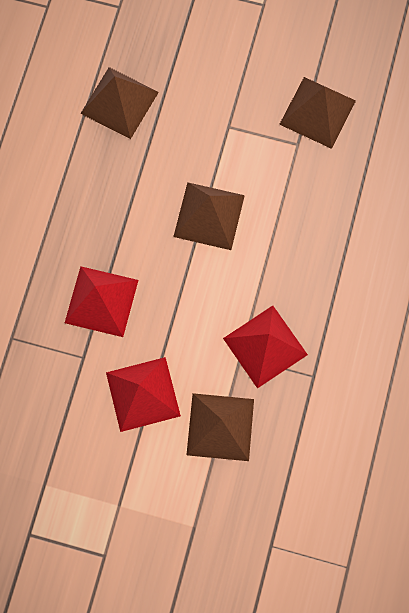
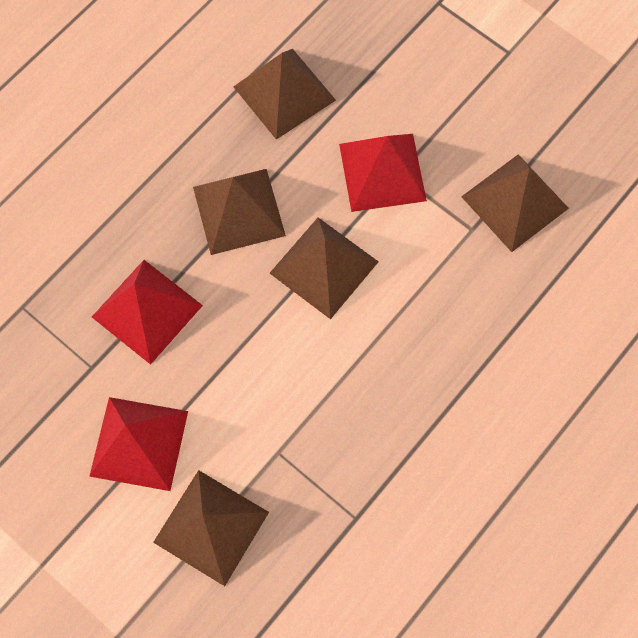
camera: 25 degrees right, 5 degrees down
red pyramid [223,306,308,389] -> red pyramid moved to [339,134,427,212]
none -> brown pyramid [193,169,286,255]

